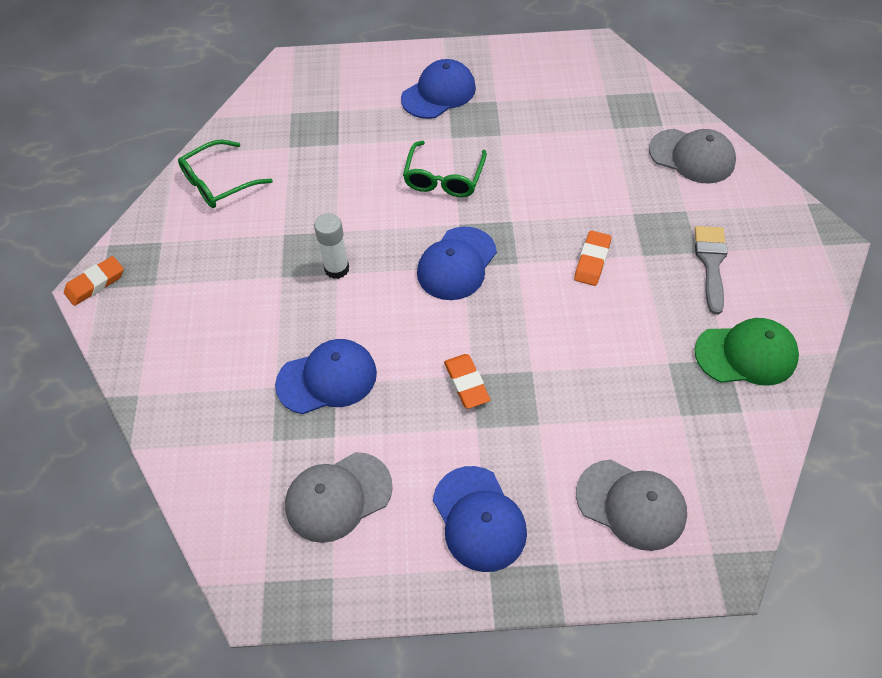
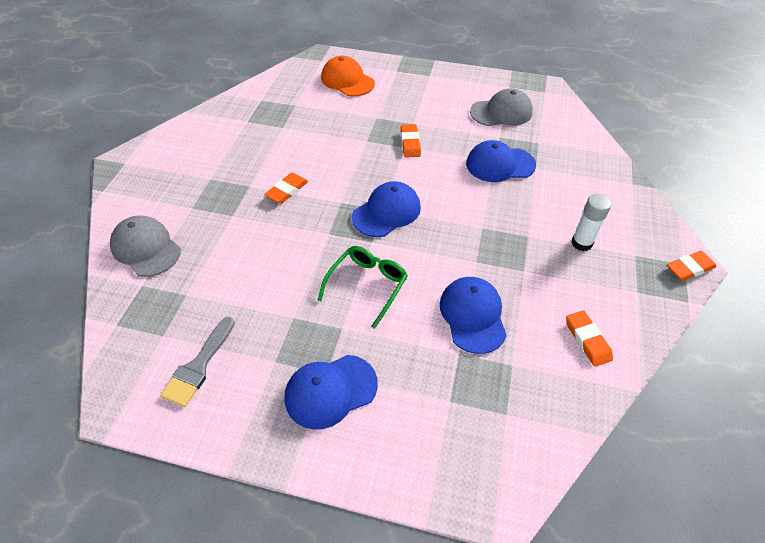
camera: 165 degrees left, 5 degrees down
green glasses [178,140,273,208] -> orange eraser [566,310,613,367]
white glue stick [314,213,349,279] -> white glue stick moved to [571,194,611,251]
blue cap [433,466,527,572] -> blue cap moved to [440,277,507,354]
grey cap [576,460,687,551] -> orange cap [321,56,375,96]
green cap [694,318,799,386] -> none
grey brush [695,226,728,315] -> grey brush moved to [160,317,235,407]

